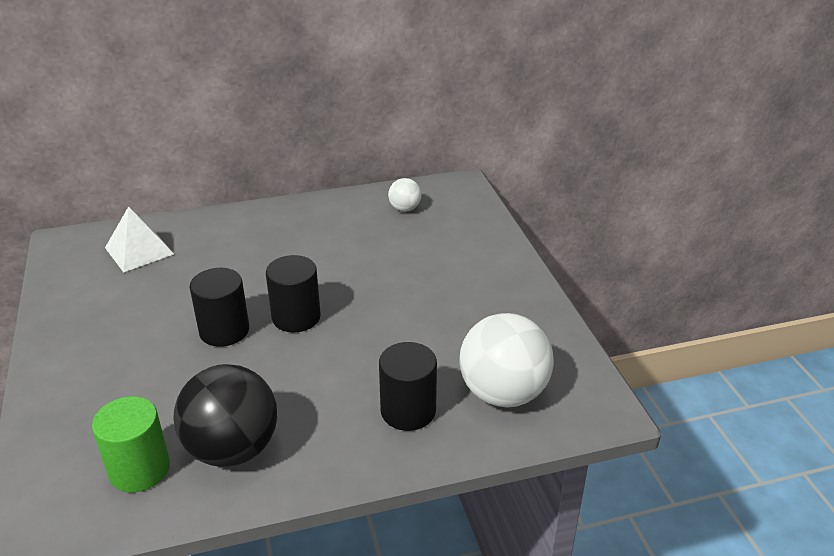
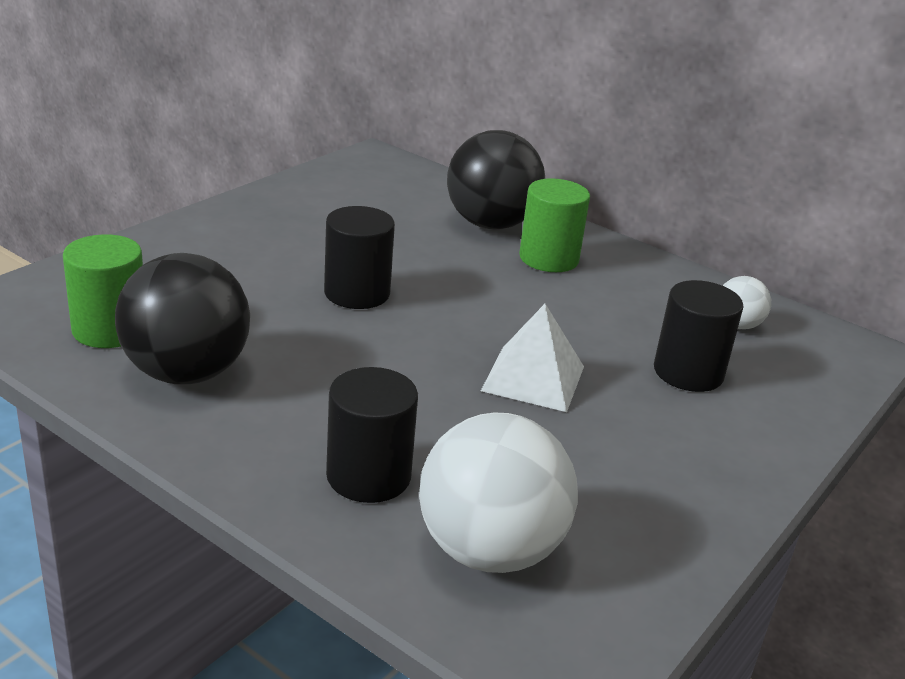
camera: 50 degrees right, 5 degrees down
white pyramid [105,206,174,273] -> white pyramid moved to [481,304,584,412]
black cylinder [266,255,321,332] -> black cylinder moved to [654,280,744,392]
none -> black ball [447,130,545,230]
none -> green cylinder [519,178,590,272]

